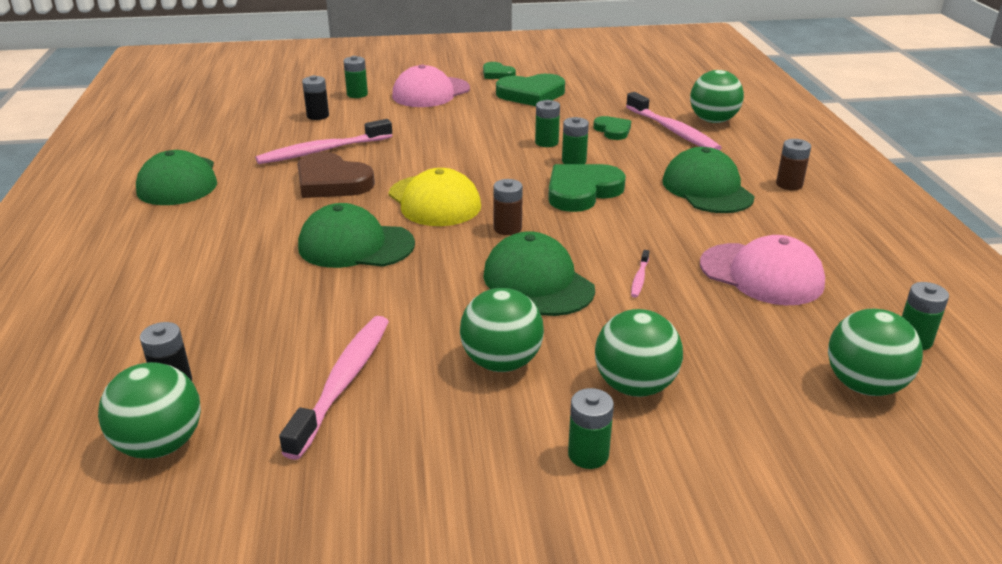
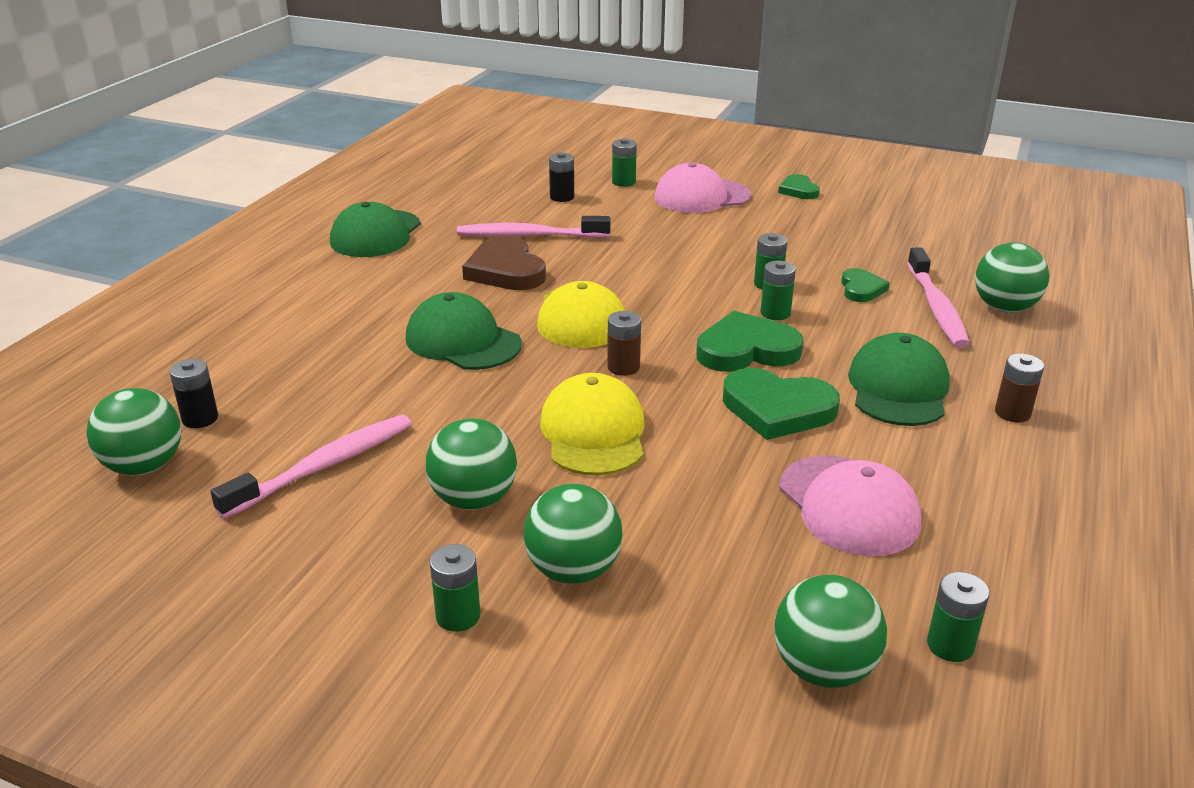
camera: 30 degrees right, 0 degrees up
green cap [483,231,595,316] -> yellow cap [540,373,644,476]
green heart [496,74,565,106] -> green heart moved to [723,368,840,440]
pink toothbrush [631,250,649,298] -> none

